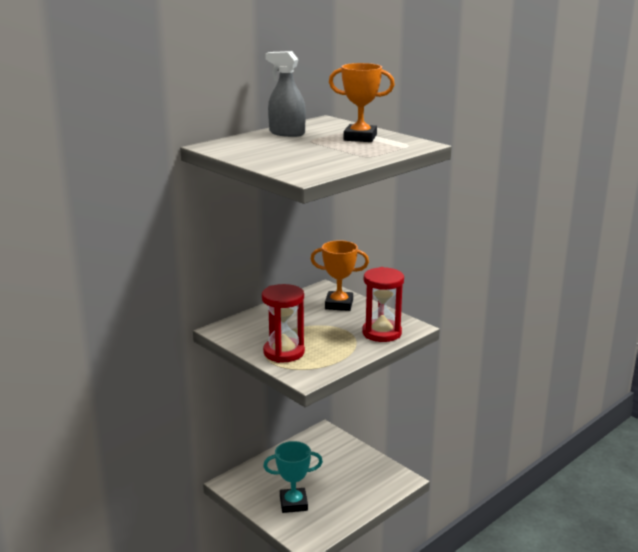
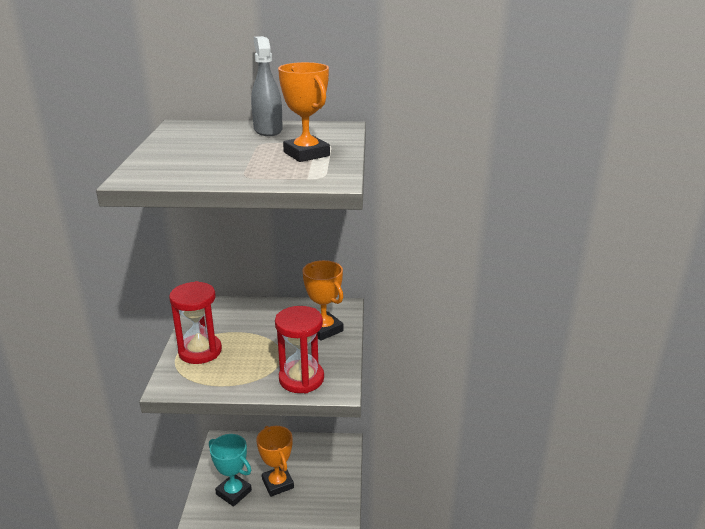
camera: 45 degrees right, 5 degrees up
none -> orange trophy [256,426,294,497]

